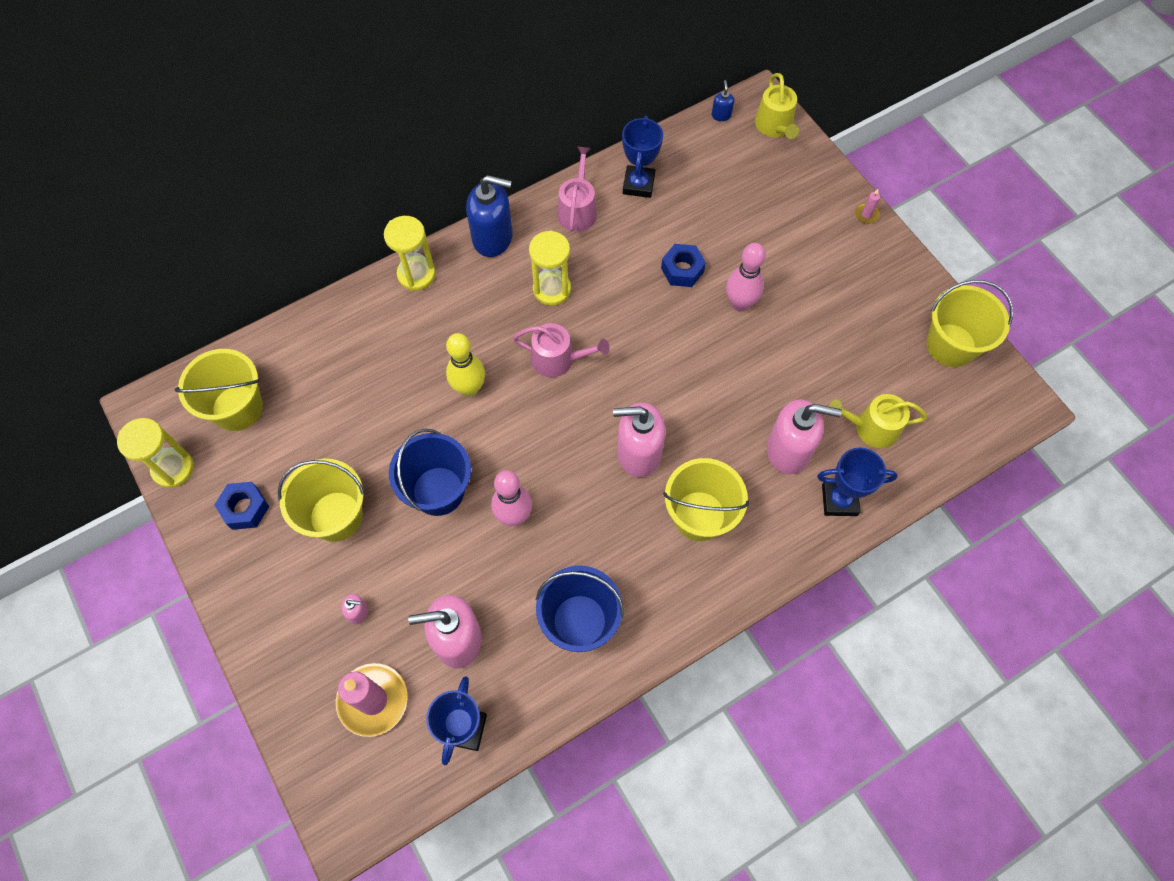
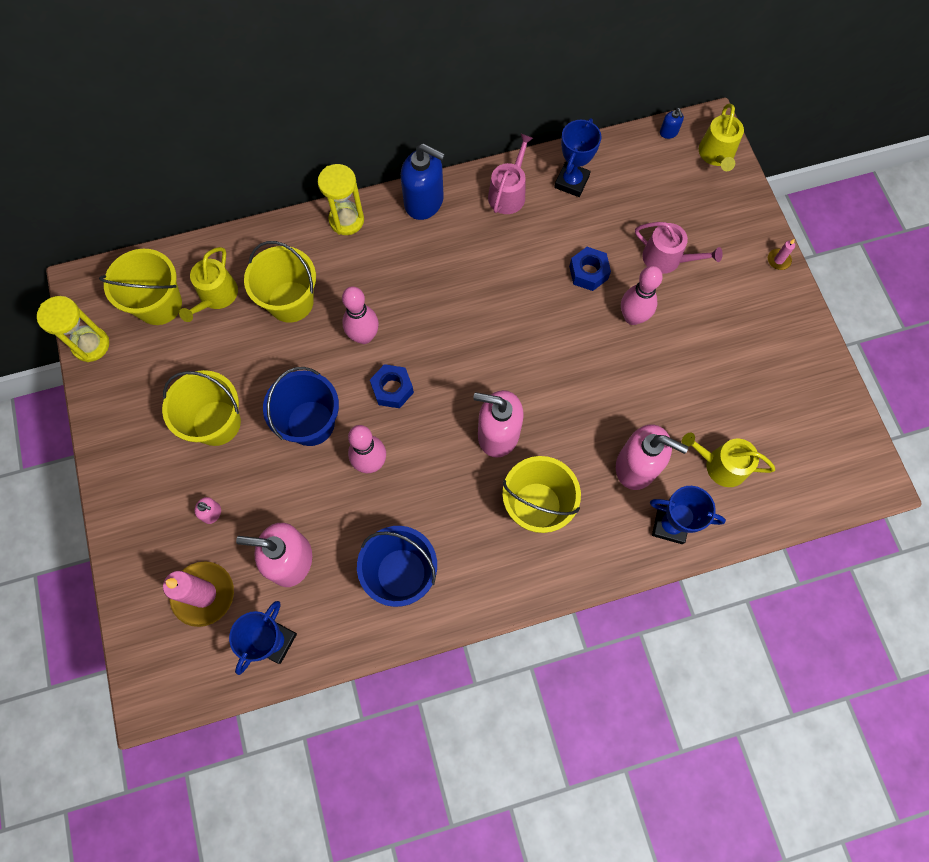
camera: 15 degrees right, 5 degrees up
blue nut [214,482,269,530] -> blue nut moved to [370,364,414,408]
yellow bowling pin [446,333,485,397] -> pink bowling pin [342,286,379,344]
pink watering can [513,323,610,377] -> pink watering can moved to [635,222,723,274]
yellow hourglass [529,230,571,306] -> none
blue soap dispenser [712,80,734,121] -> blue soap dispenser turned 150 degrees clockwise [660,108,684,139]
yellow bucket [927,280,1013,367] -> yellow bucket moved to [244,241,316,323]
none -> yellow watering can [179,247,238,322]

